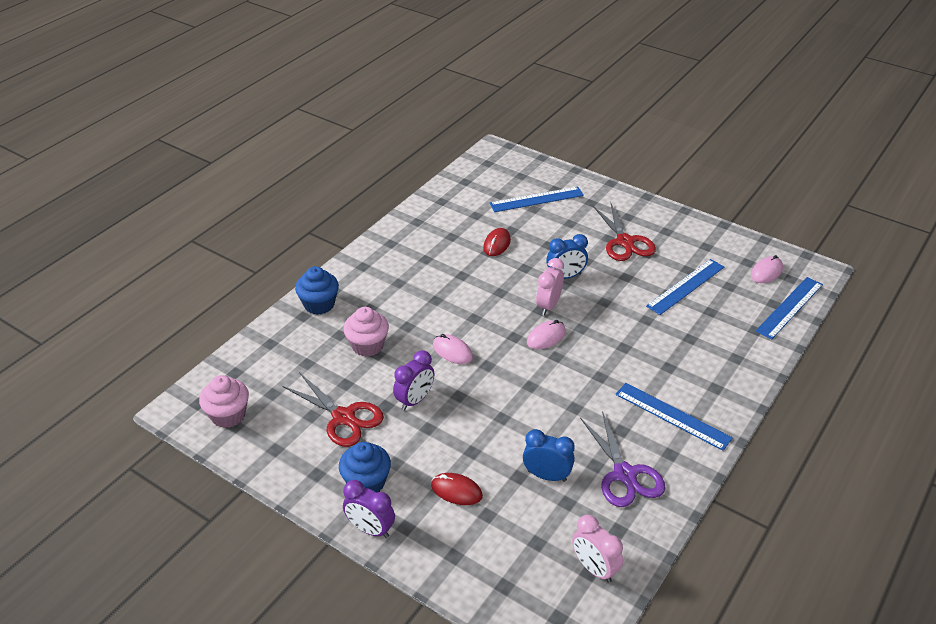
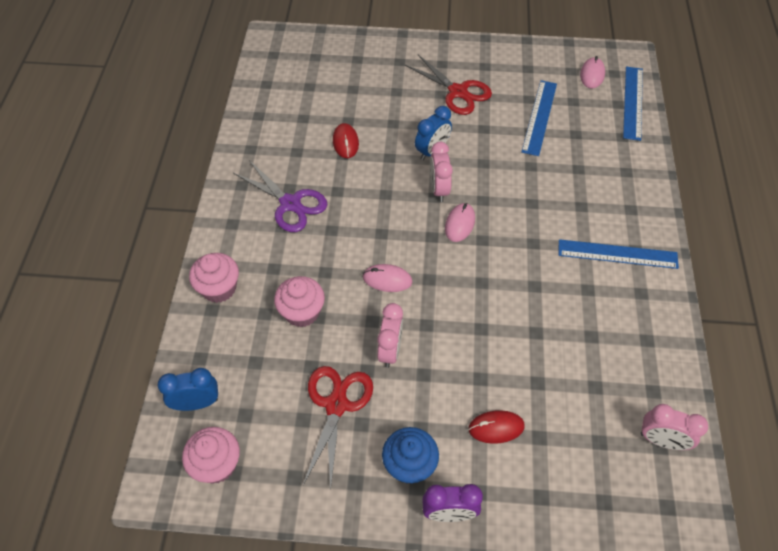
camera: 30 degrees left, 15 degrees up
red scissors [282,372,384,447] -> red scissors turned 90 degrees counterclockwise [303,366,373,491]
blue cupcake [295,266,339,315] -> pink cupcake [189,253,239,303]
purple clock [393,350,435,410] -> pink clock [377,303,403,368]
blue ruler [490,187,584,212] -> none
blue clock [523,429,575,482] -> blue clock moved to [158,368,218,411]
purple scissors [580,411,666,507] -> purple scissors moved to [233,160,327,232]

